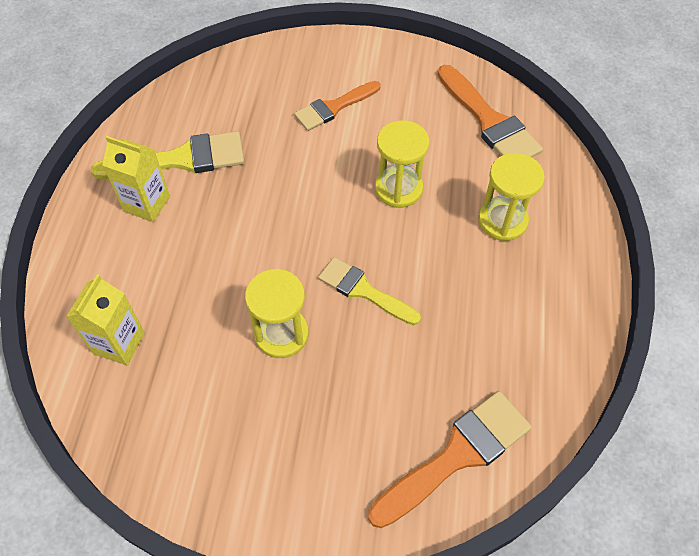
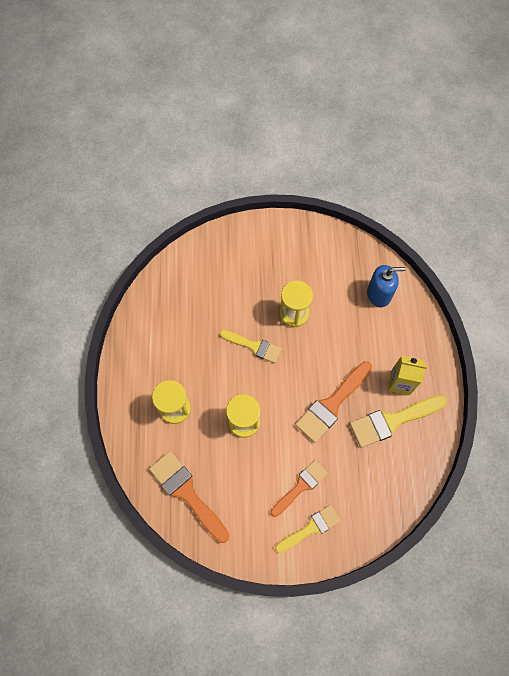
camera: 170 degrees right, 10 degrees up
yellow carton [66,274,145,365] -> blue soap dispenser [367,265,406,307]
orange brush [368,391,532,528] -> orange brush moved to [295,361,372,443]
none -> yellow brush [275,505,341,553]

